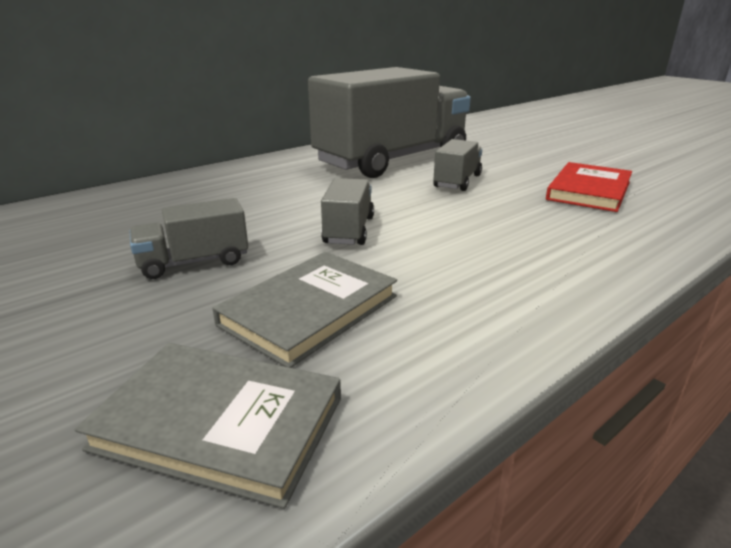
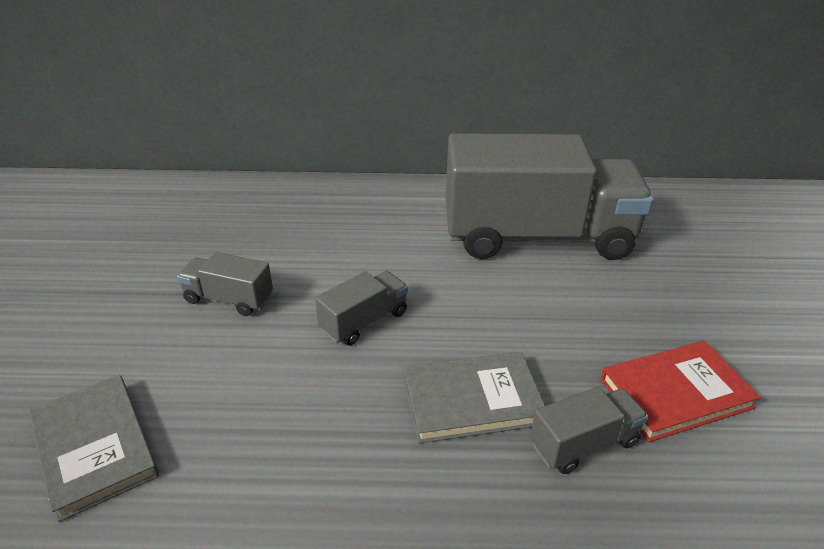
camera: 40 degrees right, 10 degrees up
grey book [212,252,397,368] -> grey book moved to [403,352,545,443]
grey truck [433,139,482,191] -> grey truck moved to [530,387,648,474]

